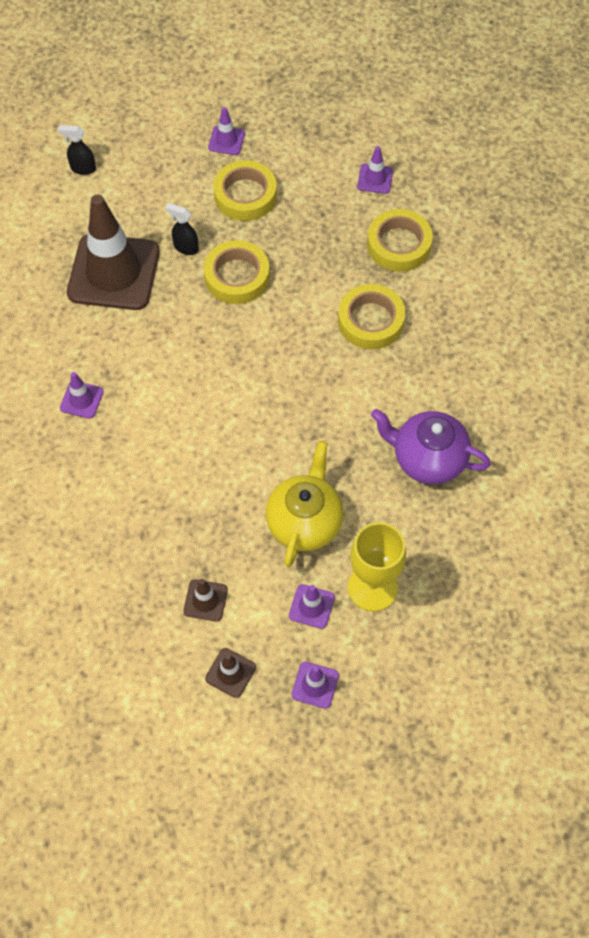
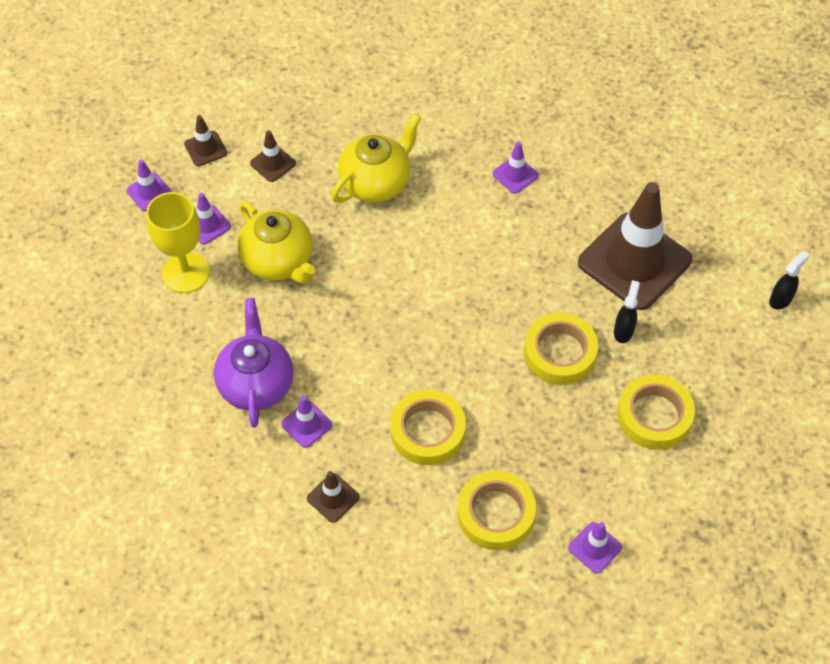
camera: 125 degrees right, 5 degrees down
black spray bottle [165,203,199,255] -> black spray bottle turned 45 degrees counterclockwise [614,280,640,343]
purple traffic cone [208,107,245,155] -> purple traffic cone moved to [281,396,333,448]
purple teapot [371,409,491,485] -> purple teapot turned 60 degrees counterclockwise [214,298,294,428]
none -> brown traffic cone [307,471,360,523]
none -> yellow teapot [331,114,421,203]

